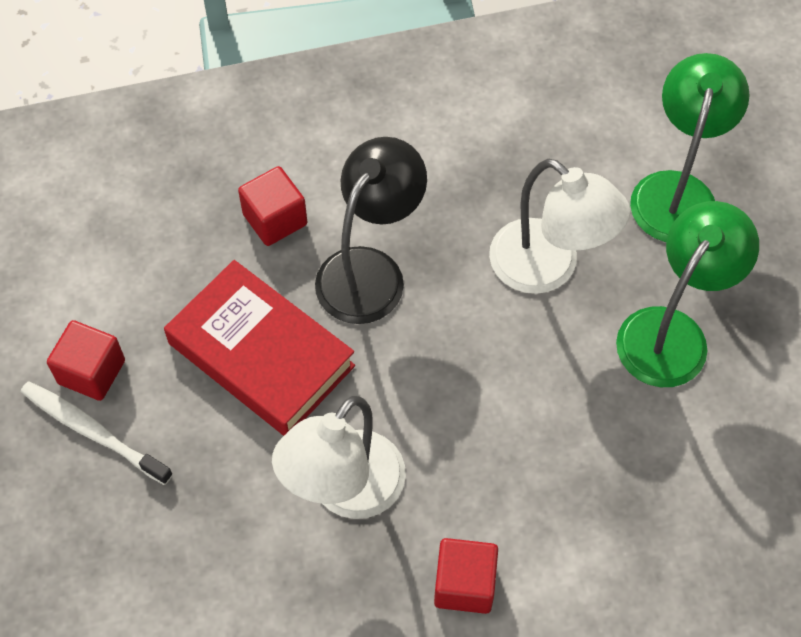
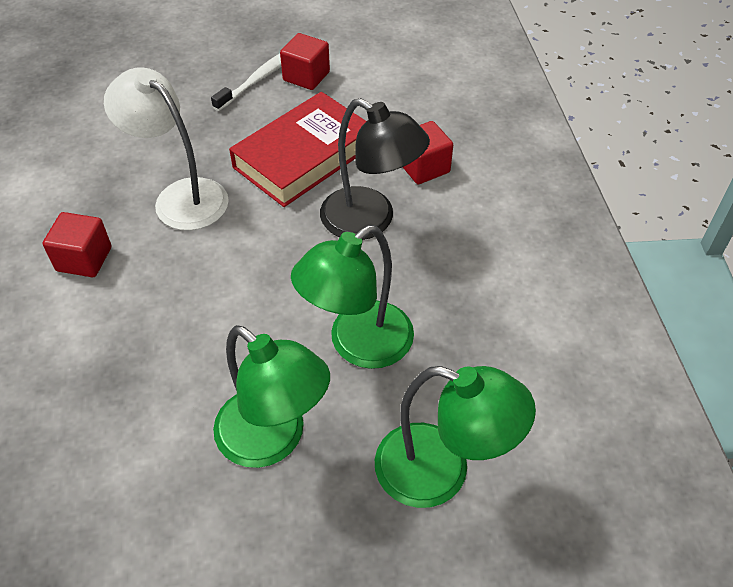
camera: 95 degrees right, 10 degrees down
white lamp [489,158,630,294] -> green lamp [291,225,414,369]

